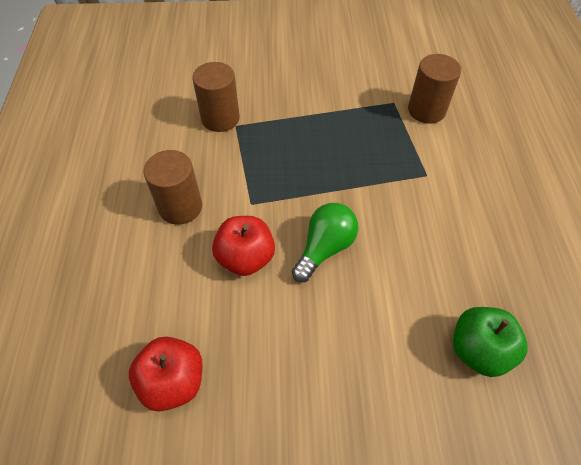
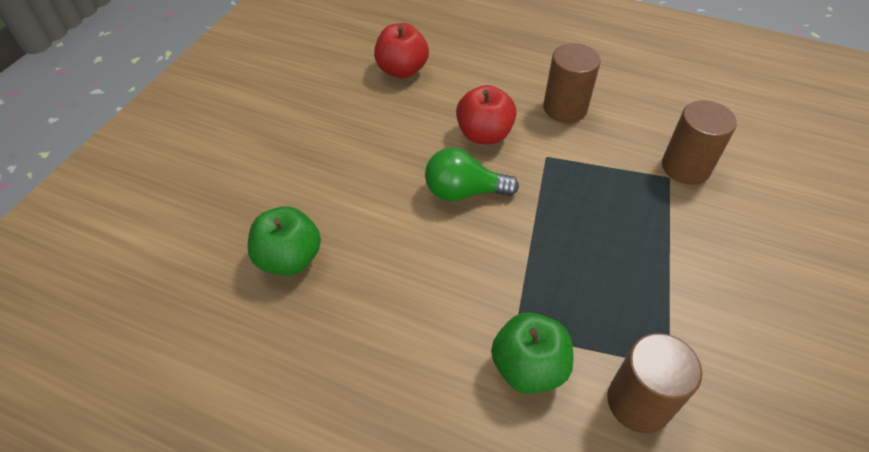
camera: 115 degrees right, 5 degrees down
green light bulb [292,203,358,283] -> green light bulb turned 120 degrees clockwise [425,148,519,201]
none -> green apple [491,312,573,394]

